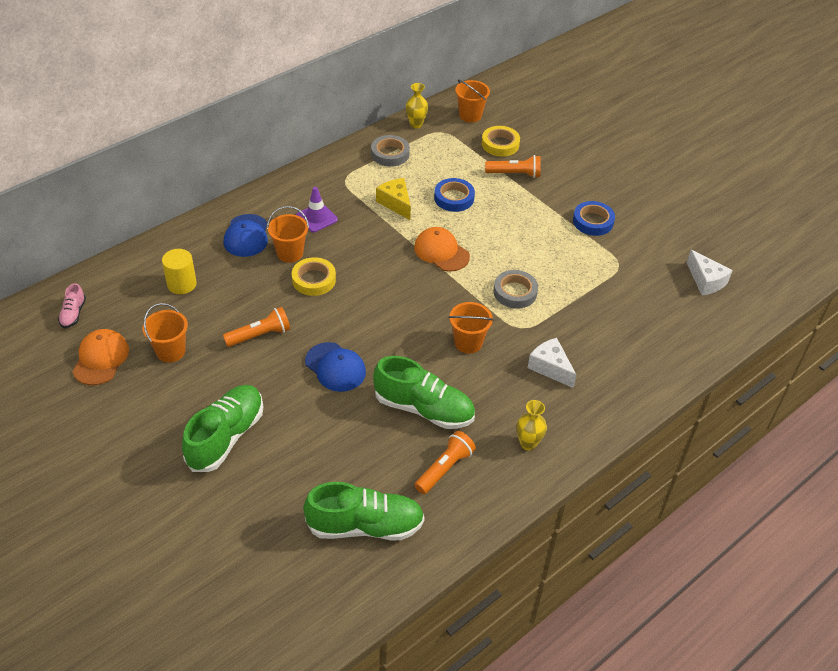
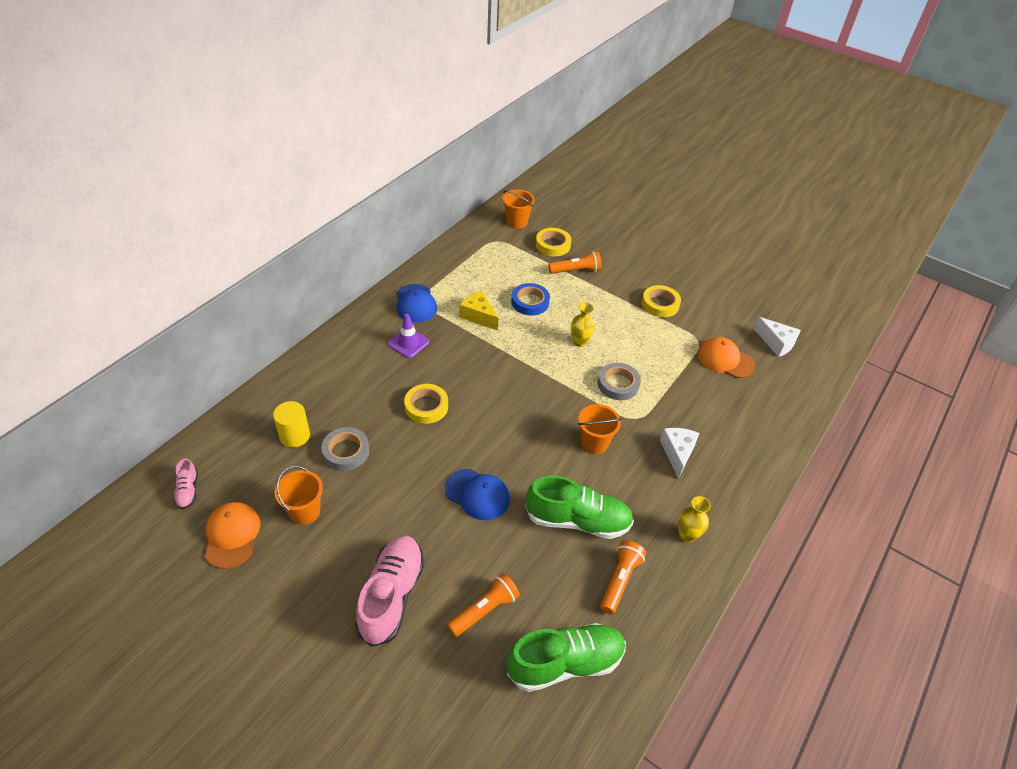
camera: 15 degrees left, 0 degrees up
green shoe [182,385,263,472] -> pink shoe [355,536,424,647]
orange flashlight [223,307,290,347] -> orange flashlight moved to [447,573,520,637]
blue cap [224,214,268,257] -> blue cap moved to [397,284,437,323]
orange bucket [267,206,309,263] -> none
grey tape [371,135,410,167] -> grey tape moved to [321,427,369,471]
yellow vase [406,83,428,128] -> yellow vase moved to [571,302,595,347]
orange cap [414,227,470,271] -> orange cap moved to [698,337,755,378]
white cheese [528,338,577,388] -> white cheese turned 60 degrees clockwise [660,428,700,479]
blue tape [573,201,615,236] -> yellow tape [642,285,681,317]

